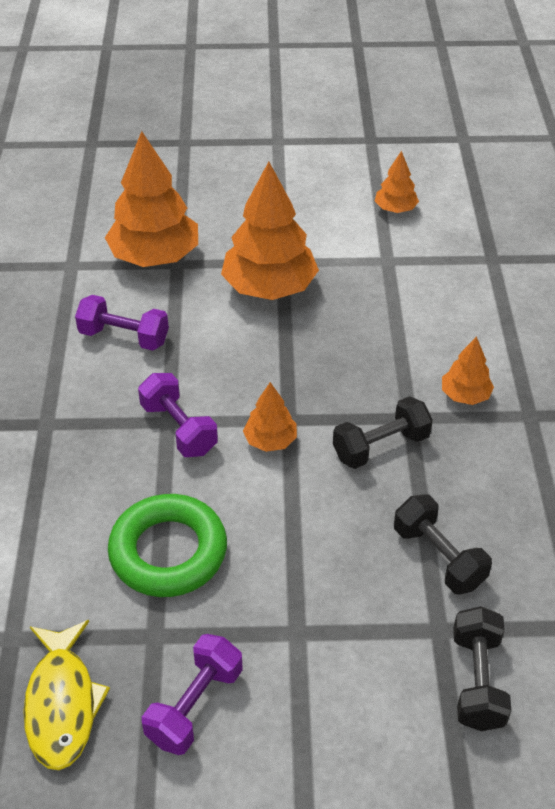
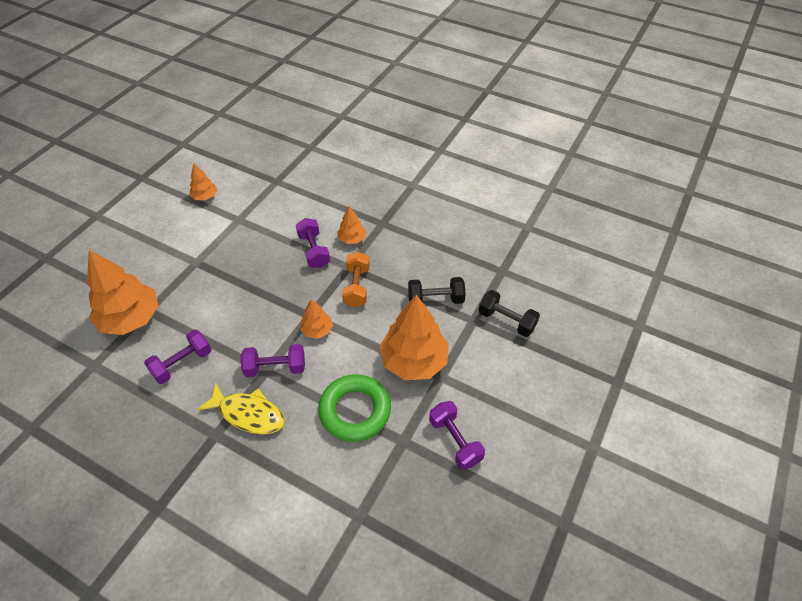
camera: 60 degrees left, 5 degrees up
yellow fish [23,620,110,770] -> yellow fish moved to [197,382,285,434]
orange tree [221,162,319,300] -> orange tree moved to [379,295,449,380]
black dumbbell [333,396,433,469] -> orange dumbbell [342,252,370,307]
none -> purple dumbbell [296,218,330,268]

